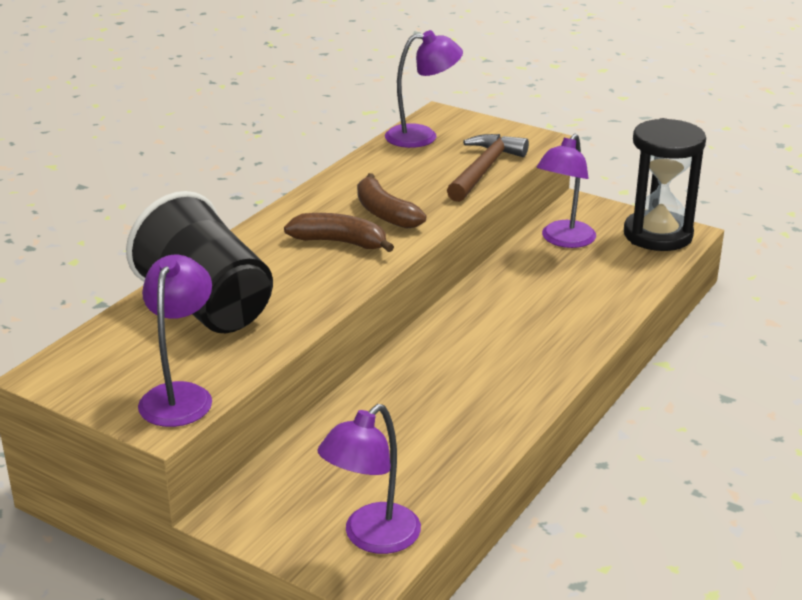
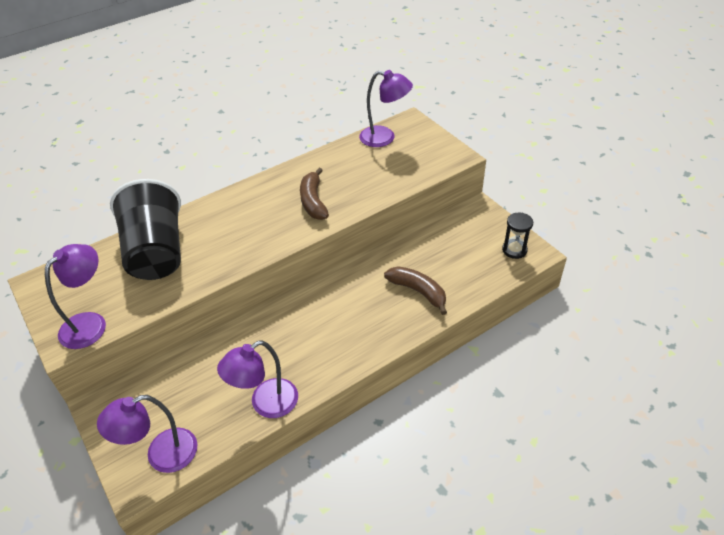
camera: 25 degrees right, 15 degrees up
brown banana [284,213,394,252] -> brown banana moved to [384,267,447,315]
brown hammer [447,134,529,202] -> none
purple lamp [536,133,596,248] -> purple lamp moved to [217,340,298,418]
black hourglass [624,118,706,251] -> black hourglass [502,213,533,259], size x0.50

